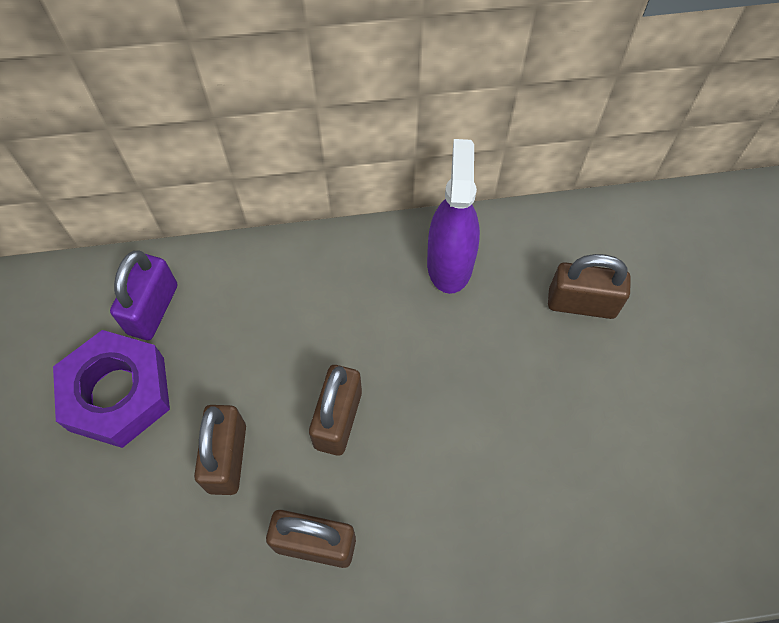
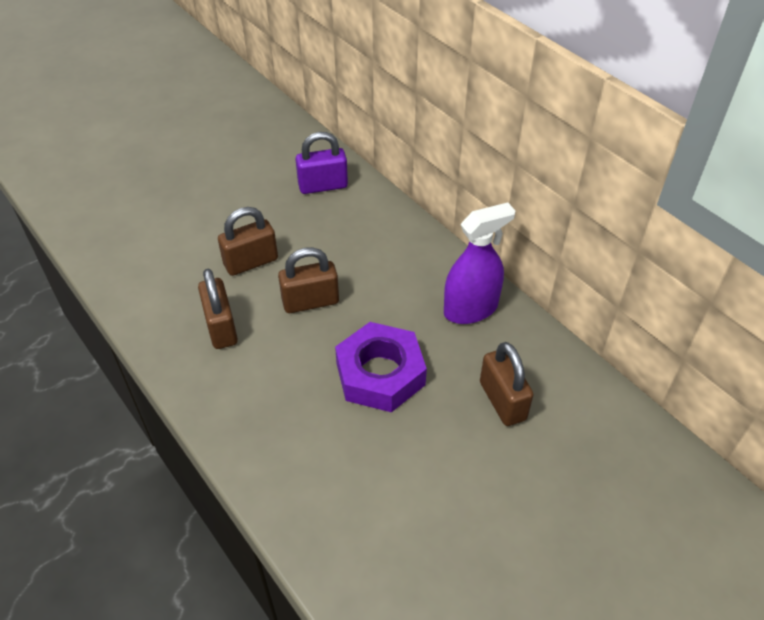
camera: 60 degrees right, 15 degrees down
purple nut [53,330,170,448] -> purple nut moved to [335,322,427,412]

